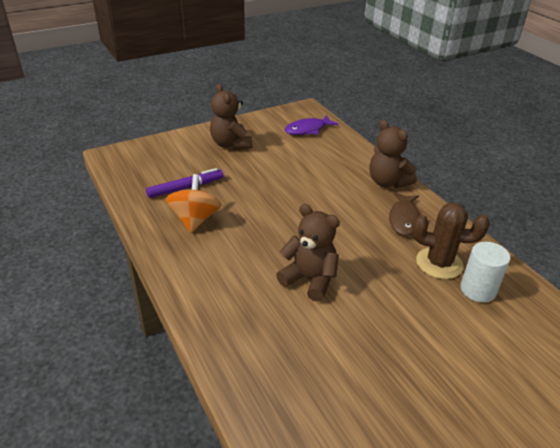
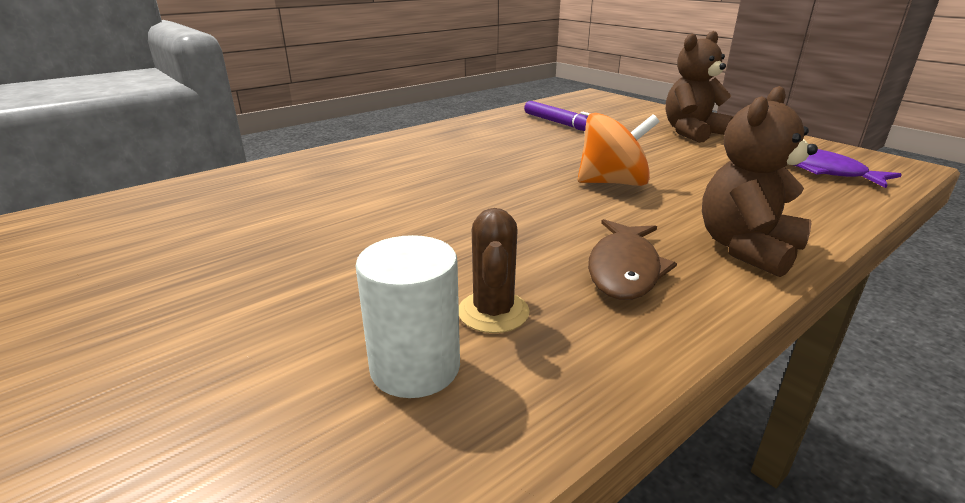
camera: 80 degrees right, 10 degrees down
orange spinning top [165,174,221,233] -> orange spinning top moved to [578,113,660,186]
brown teddy bear [276,204,340,302] -> none
brown fish [389,192,427,236] -> brown fish turned 75 degrees counterclockwise [588,219,677,300]
brown cactus [412,203,490,279] -> brown cactus [459,208,529,333], size x0.66

